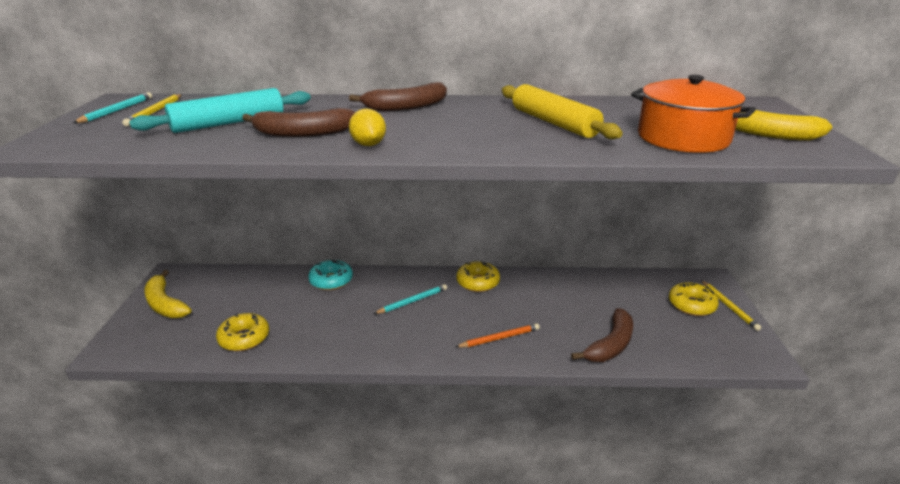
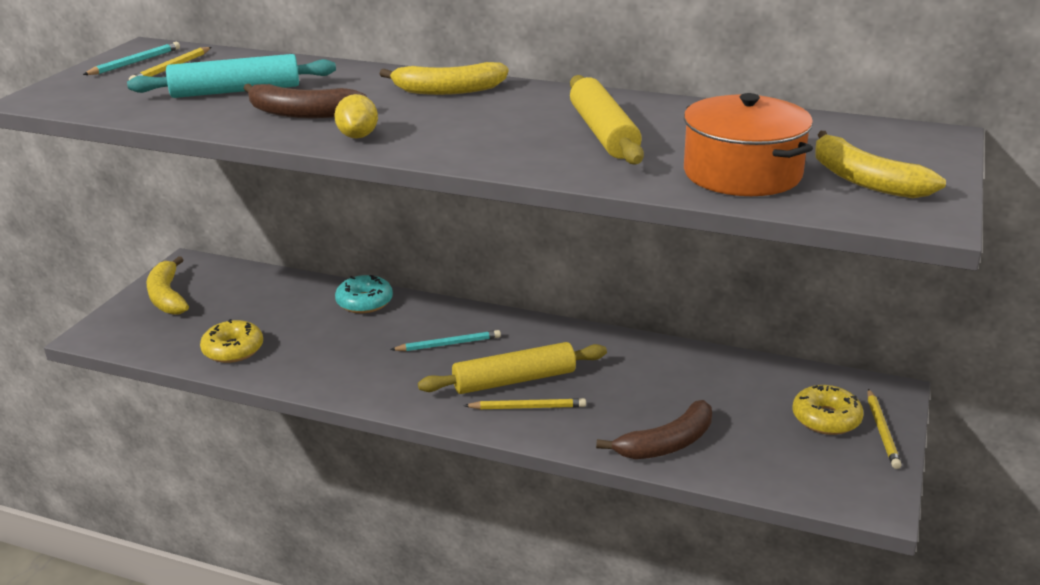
camera: 20 degrees right, 0 degrees up
brown banana [349,82,447,111] -> yellow banana [379,62,508,95]
yellow donut [456,261,500,292] -> none
orange pencil [456,323,540,348] -> yellow pencil [464,398,586,410]
none -> yellow rolling pin [418,342,607,394]

